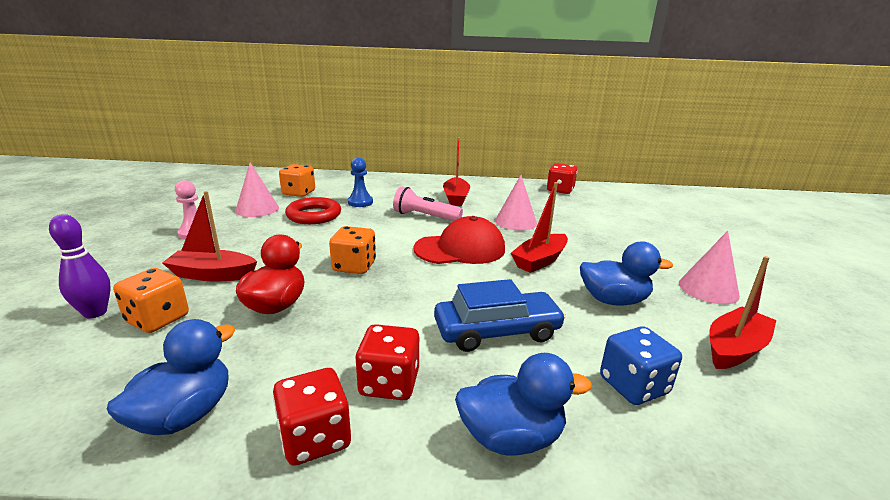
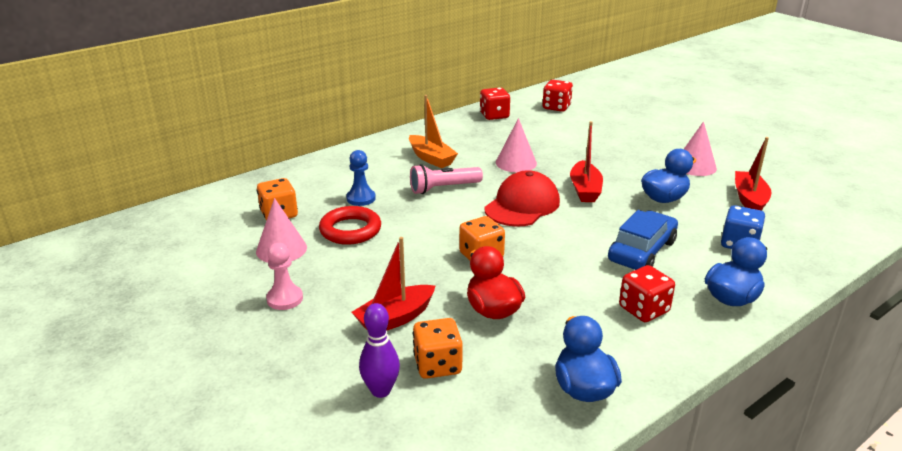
camera: 40 degrees left, 5 degrees up
red dice [273,368,351,466] -> red dice moved to [542,80,573,112]
red boat [443,137,470,206] -> orange boat [409,95,458,168]

